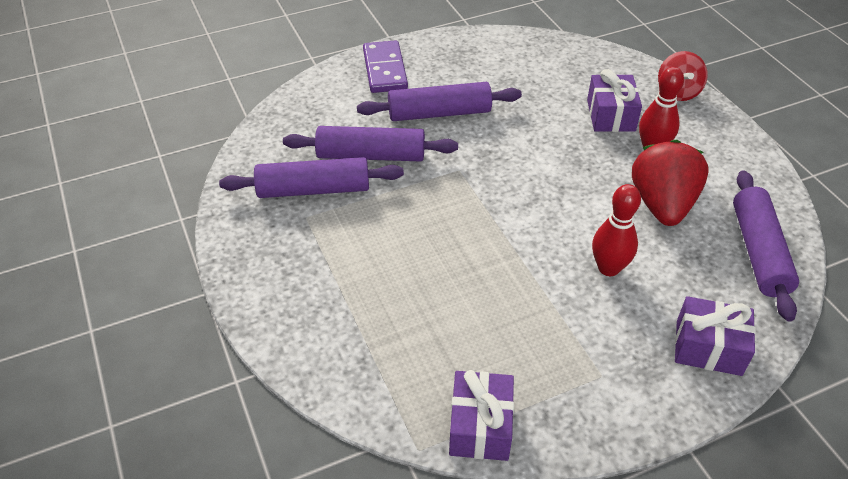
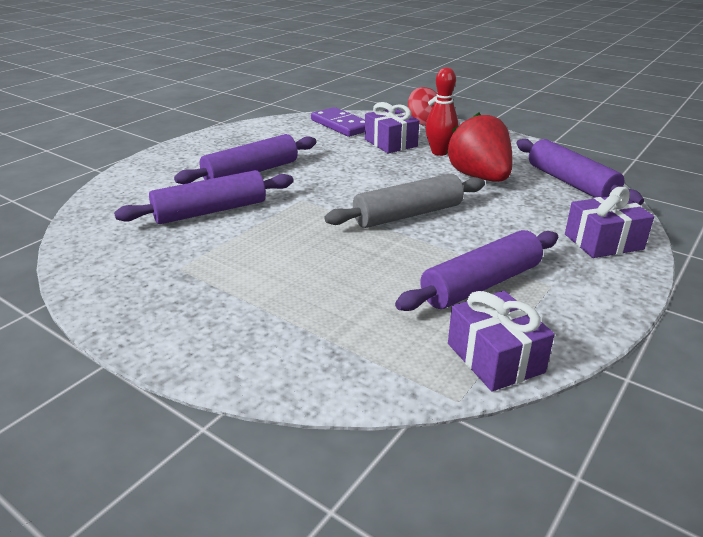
camera: 30 degrees left, 15 degrees down
purple rolling pin [219,157,404,198] -> purple rolling pin moved to [395,230,558,311]
purple domino [363,40,408,93] -> purple domino moved to [311,107,365,137]
red bowling pin [592,184,641,276] -> none
none -> grey rolling pin [324,174,485,228]

